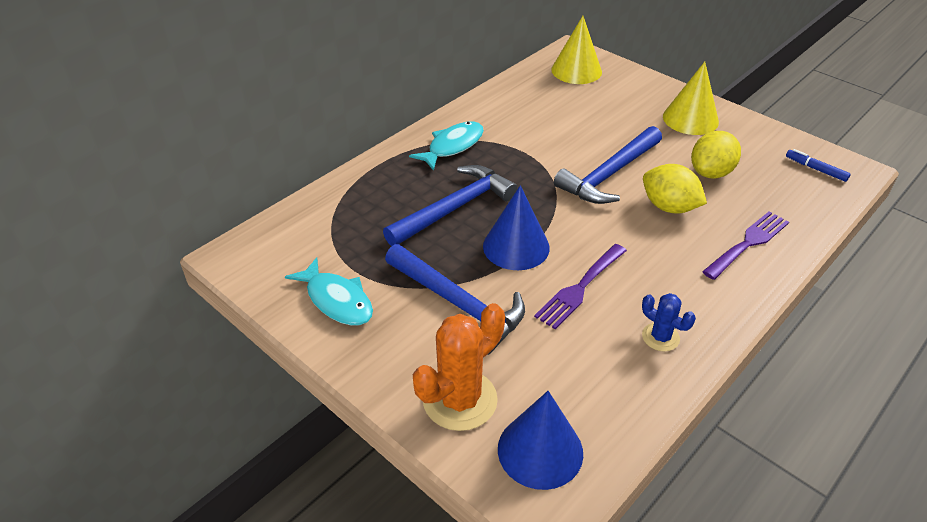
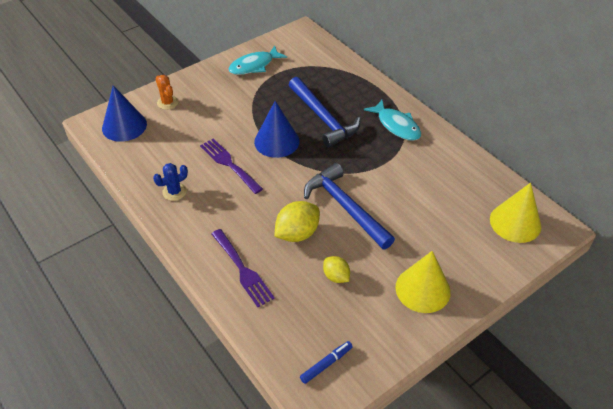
camera: 100 degrees right, 5 degrees up
blue hammer [385,244,525,355] -> none
orange cactus [413,303,505,431] -> orange cactus [156,75,178,110], size x0.54
yellow lemon [691,131,741,178] -> yellow lemon [323,256,350,283], size x0.61

